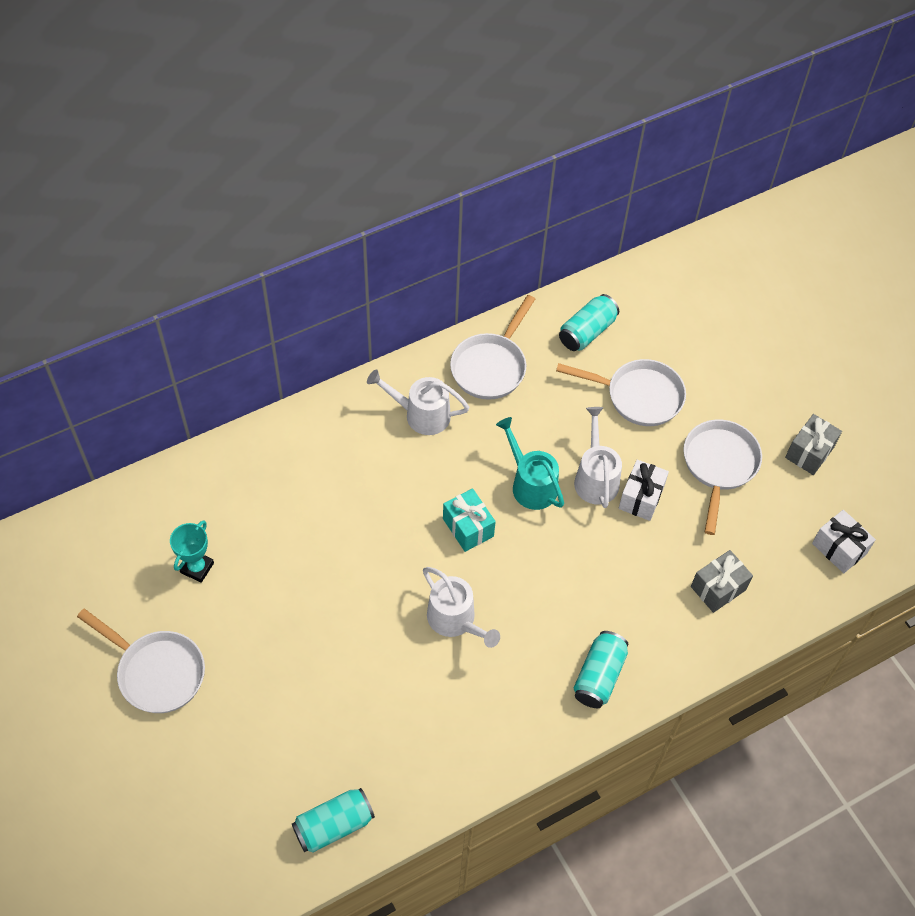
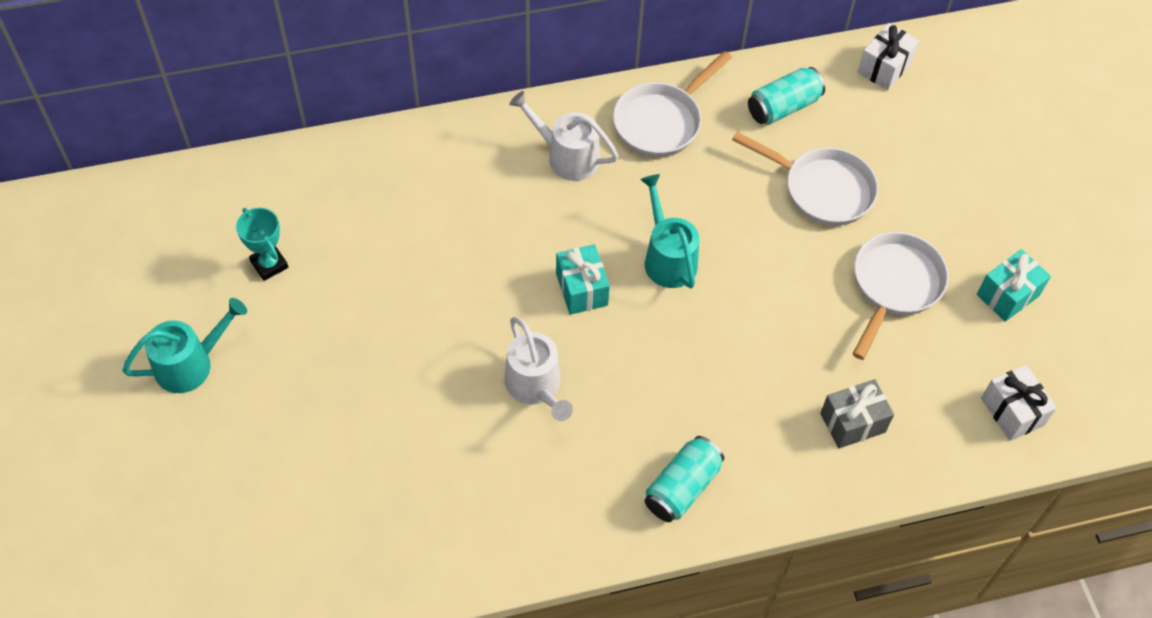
camera: 15 degrees right, 0 degrees up
white pan [77,608,205,713] -> turquoise watering can [122,298,247,393]
turquoise trophy [170,520,214,583] -> turquoise trophy turned 75 degrees counterclockwise [236,208,288,281]
turquoise can [292,788,375,853] -> none
white watering can [574,407,622,508] -> none
white gift [619,460,669,521] -> white gift moved to [858,23,919,90]
grey gift [785,414,842,475] -> turquoise gift [977,249,1051,322]

